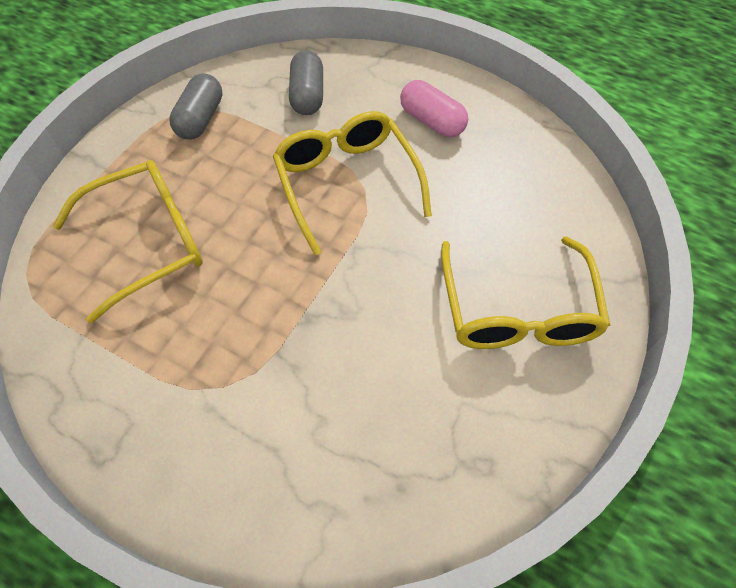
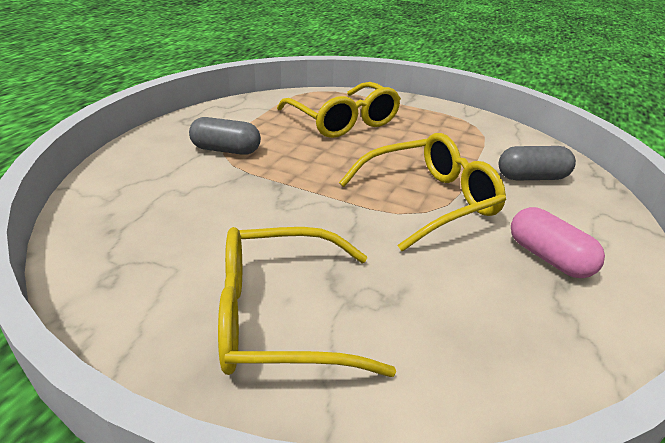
camera: 85 degrees right, 25 degrees down
grey capsule [169,73,222,139] -> grey capsule moved to [189,117,261,155]
pink capsule [400,80,468,137] -> pink capsule turned 75 degrees counterclockwise [511,207,605,278]

